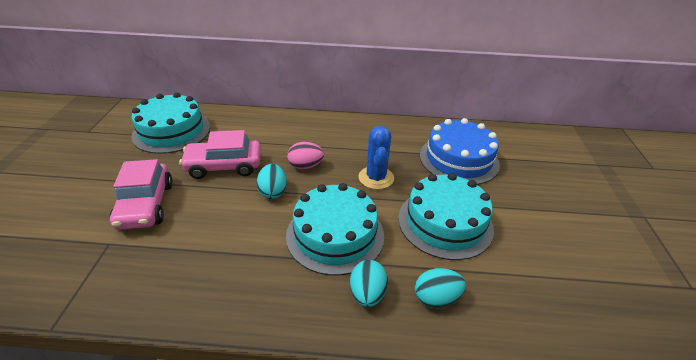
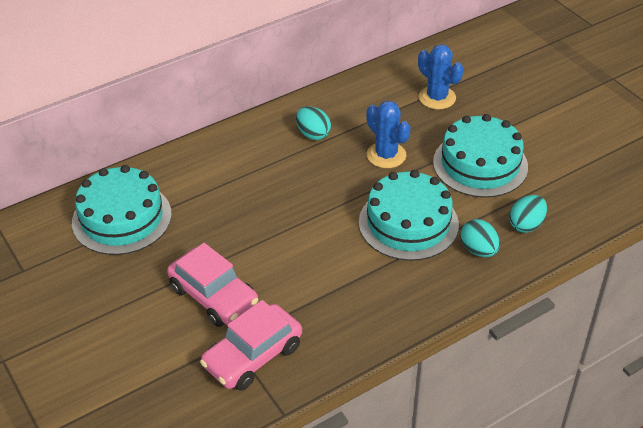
camera: 35 degrees left, 5 degrees up
pink car [179,130,261,179] -> pink car moved to [200,300,302,391]
turquoise egg [256,164,287,199] -> turquoise egg moved to [296,106,331,140]
pink egg [287,142,324,169] -> none
blue cake [420,118,500,185] -> blue cactus [418,44,464,109]

